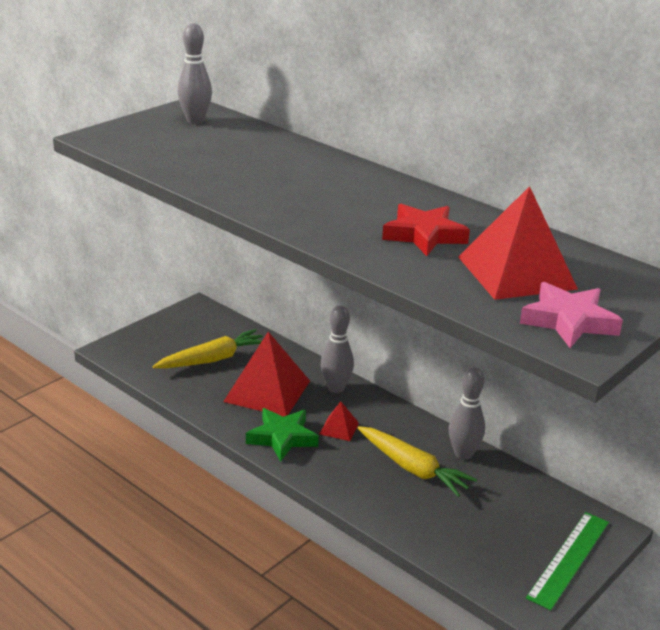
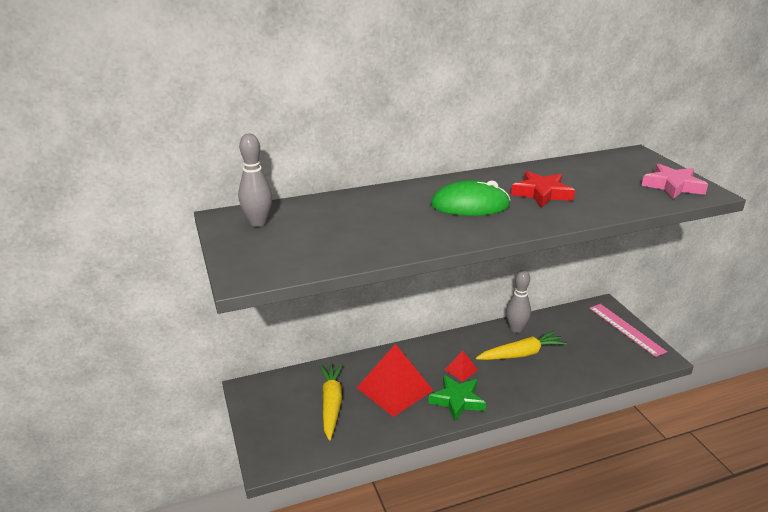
camera: 60 degrees left, 0 degrees up
grey bowling pin [321,306,354,393] -> none
red pyramid [458,186,578,300] -> none
green ruler [526,512,609,610] -> pink ruler [589,304,667,357]
none -> green mouse [431,180,510,216]

